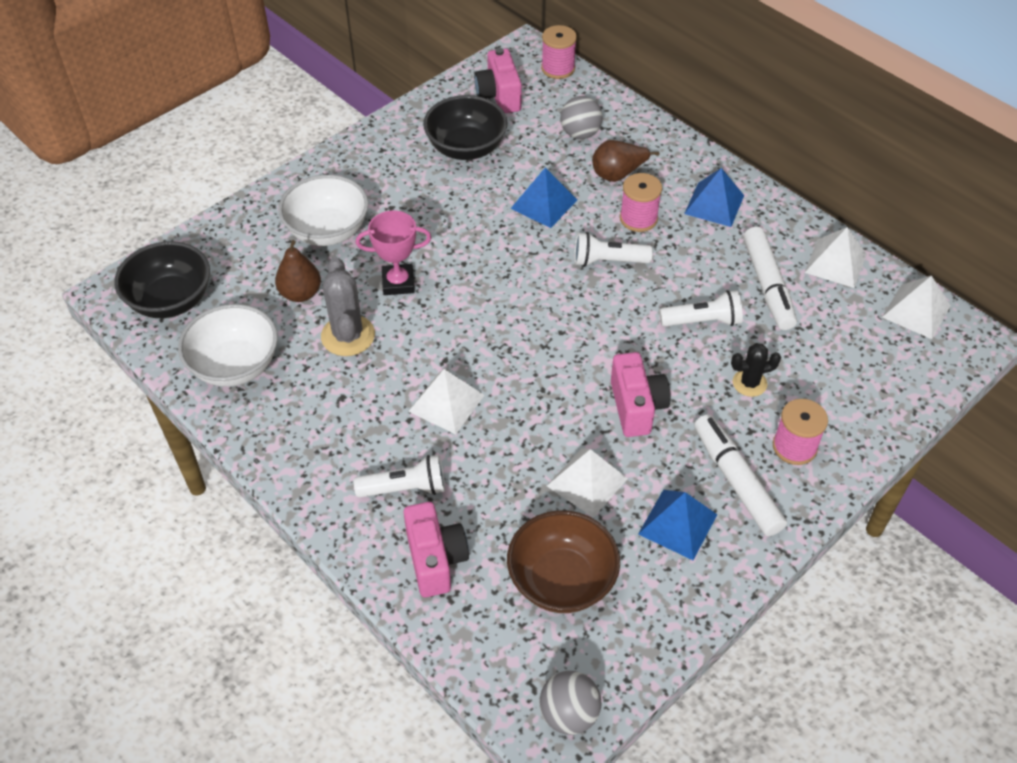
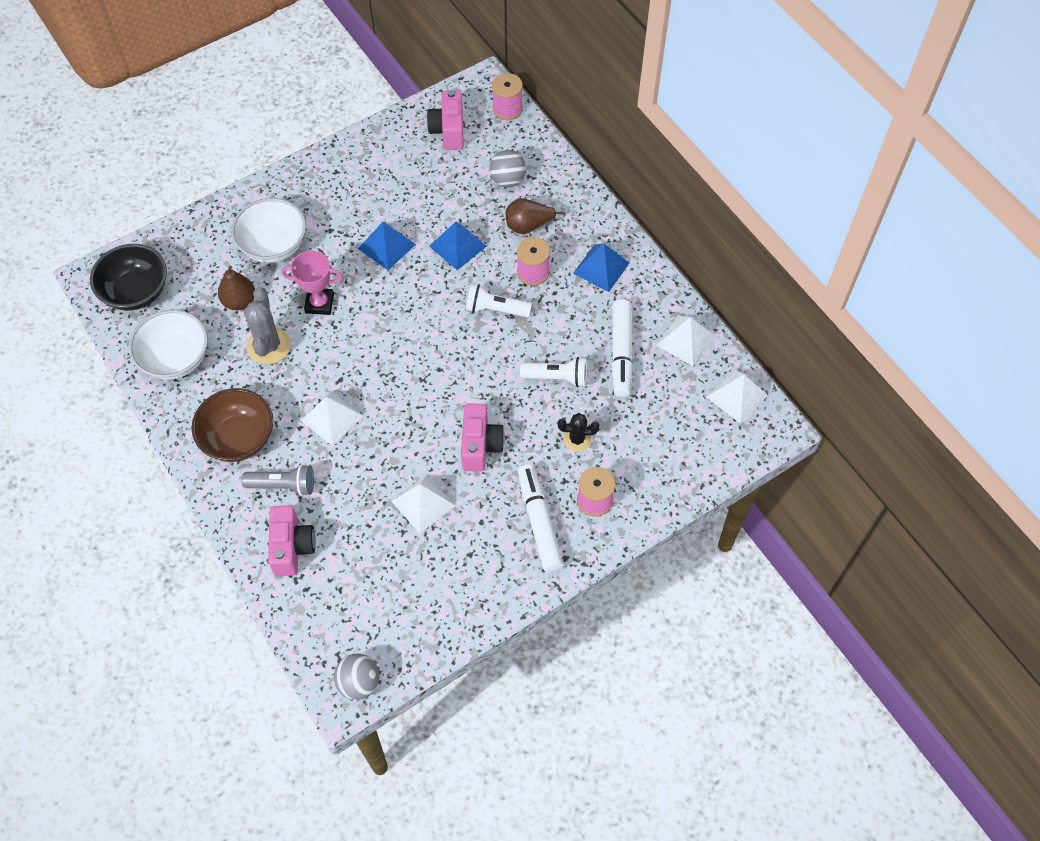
camera: 10 degrees right, 10 degrees up
white flashlight [354,455,445,498] -> grey flashlight [242,464,314,496]
black bowl [423,95,508,160] -> none
brown bowl [507,510,620,613] -> brown bowl moved to [192,388,273,462]
blue pyramid [638,490,717,560] -> blue pyramid moved to [358,222,416,270]

